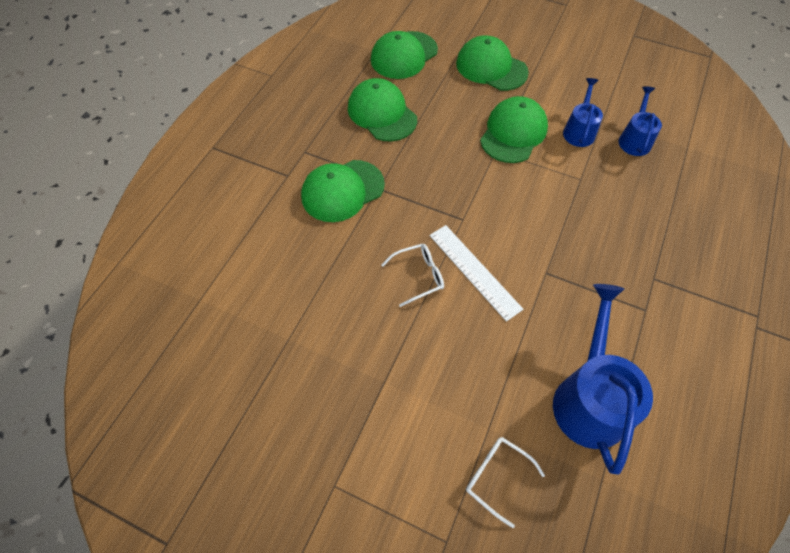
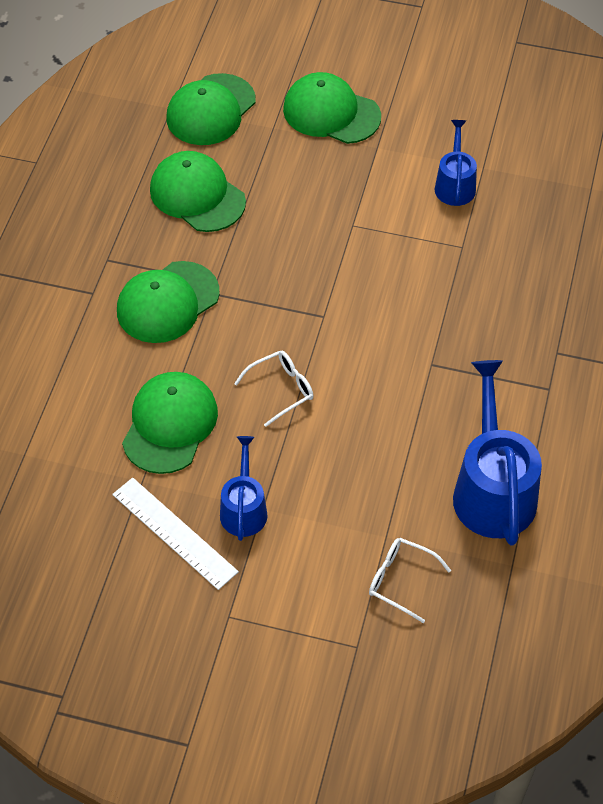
camera: 10 degrees left, 5 degrees down
white ruler [430,225,523,322] -> white ruler moved to [112,478,239,590]
green cap [480,96,548,163] -> green cap moved to [122,372,218,474]
blue watering can [618,87,662,156] -> blue watering can moved to [220,436,267,541]

